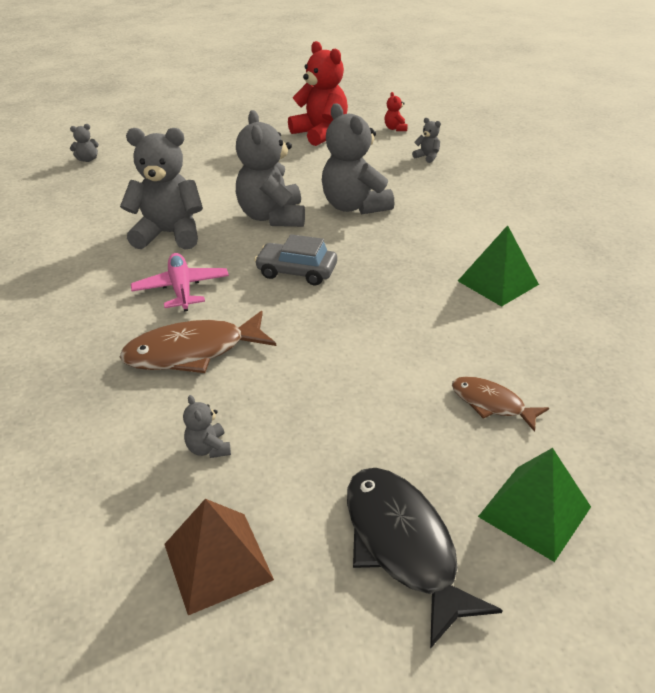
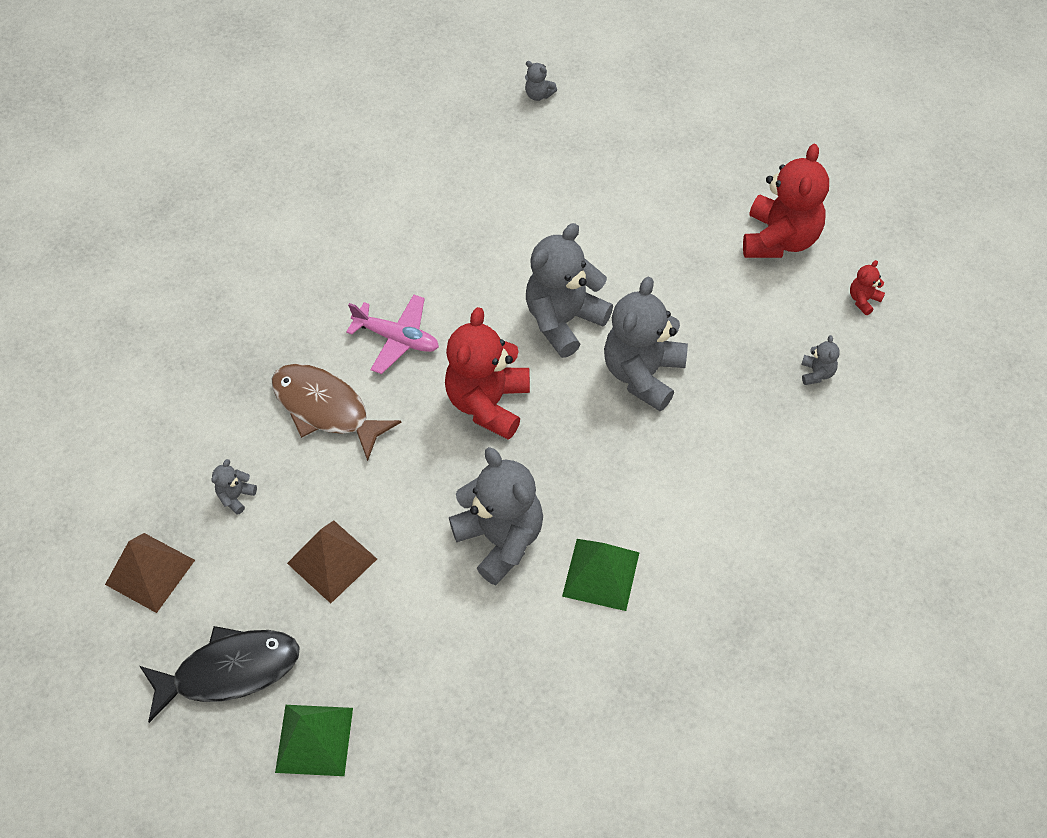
camera: 55 degrees right, 20 degrees up
grey teddy bear [120,128,203,249] -> grey teddy bear moved to [449,447,543,586]
pink plane [131,253,229,312] -> pink plane turned 75 degrees clockwise [346,295,439,374]
grey car [254,234,337,285] -> red teddy bear [445,307,530,440]
black fish [347,468,503,649] -> black fish turned 45 degrees clockwise [140,626,300,723]
brown fish [452,376,549,432] -> none
none -> brown pyramid [287,521,377,604]

